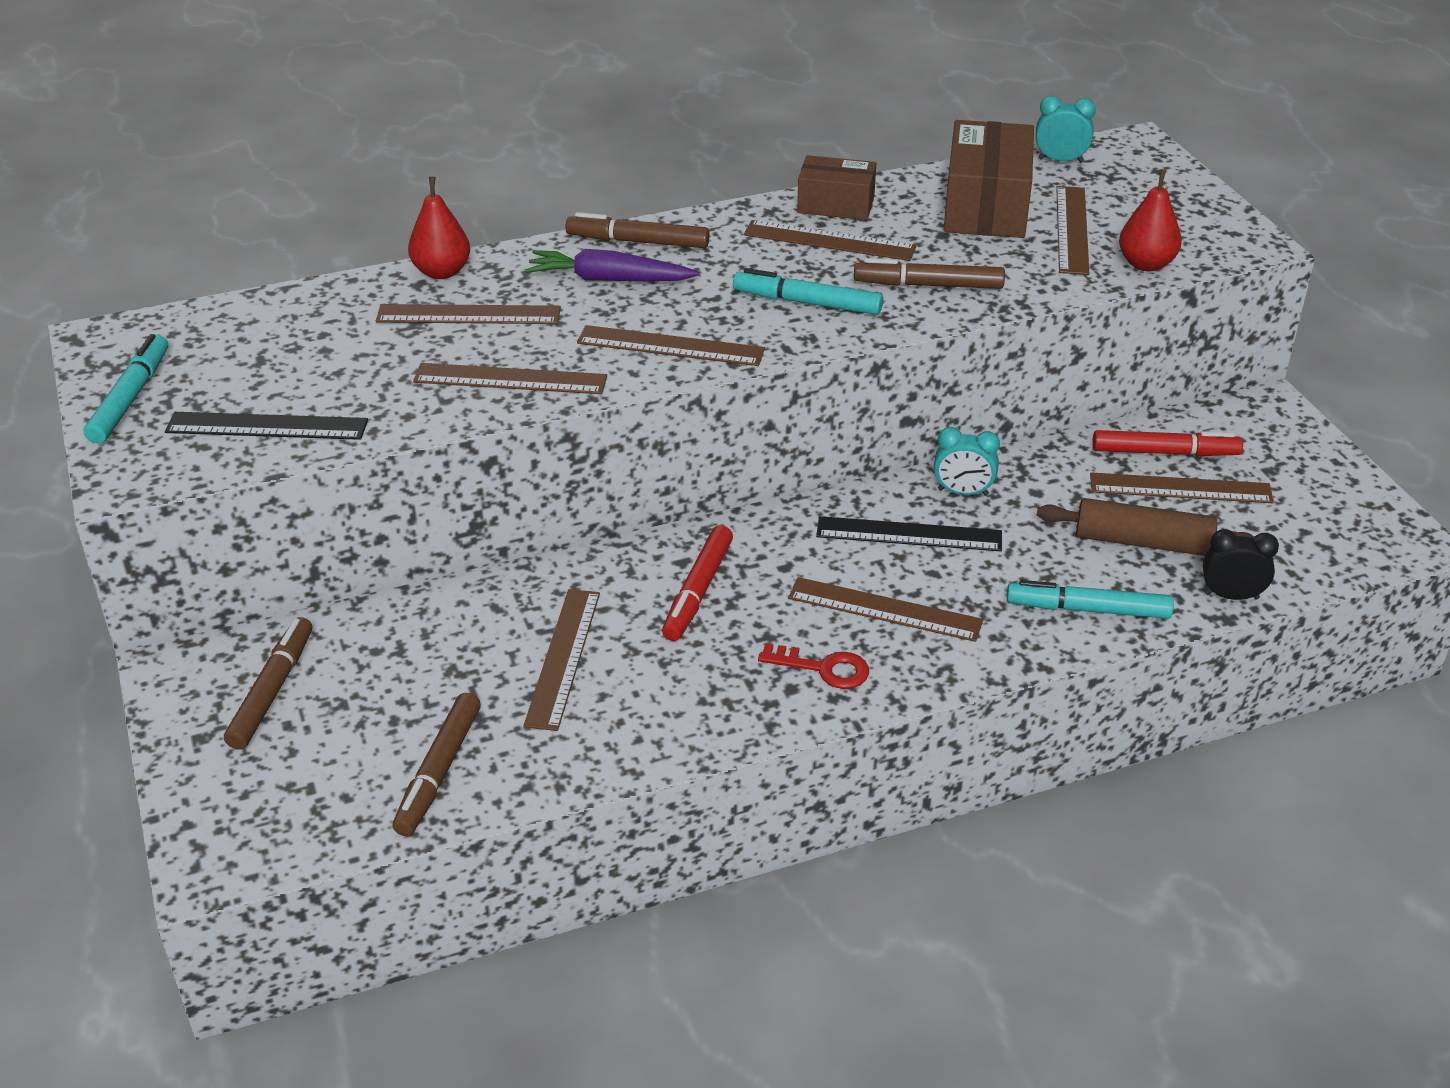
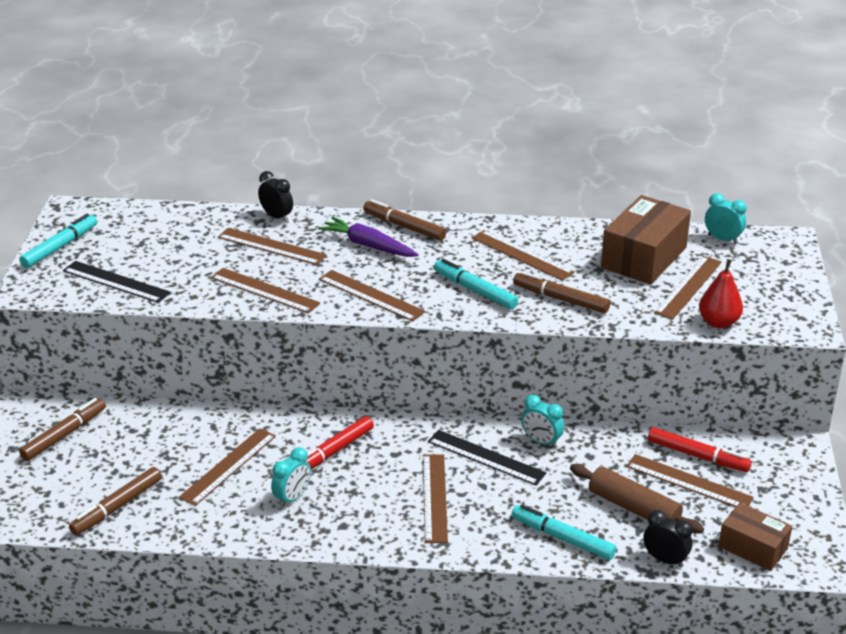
camera: 25 degrees right, 5 degrees down
red pear [408,177,470,279] -> black clock [258,171,293,222]
red key [758,643,869,689] -> none
brown ruler [788,577,983,642] -> brown ruler turned 45 degrees clockwise [423,454,448,543]
brown box [797,155,876,220] -> brown box moved to [719,503,792,571]
none -> turquoise clock [271,447,311,507]

